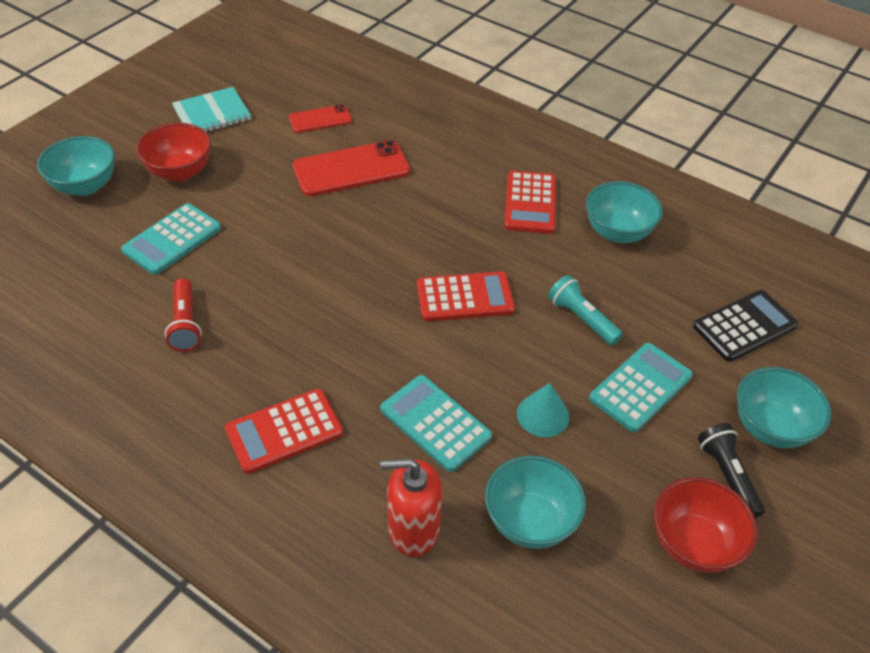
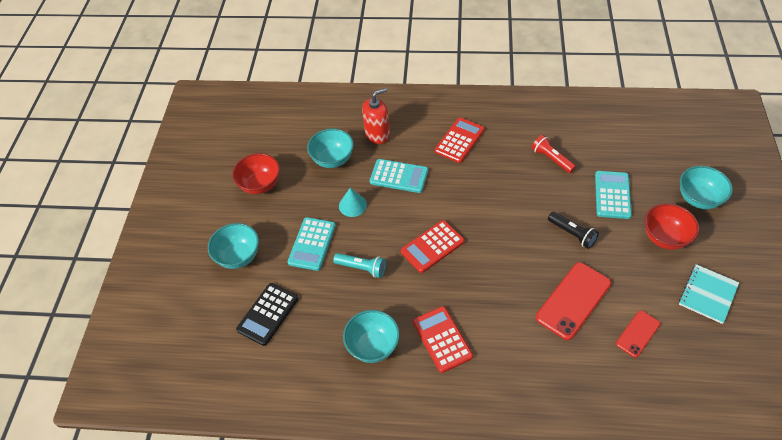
camera: 155 degrees right, 5 degrees up
black flashlight [698,423,765,518] -> black flashlight moved to [548,212,599,249]

